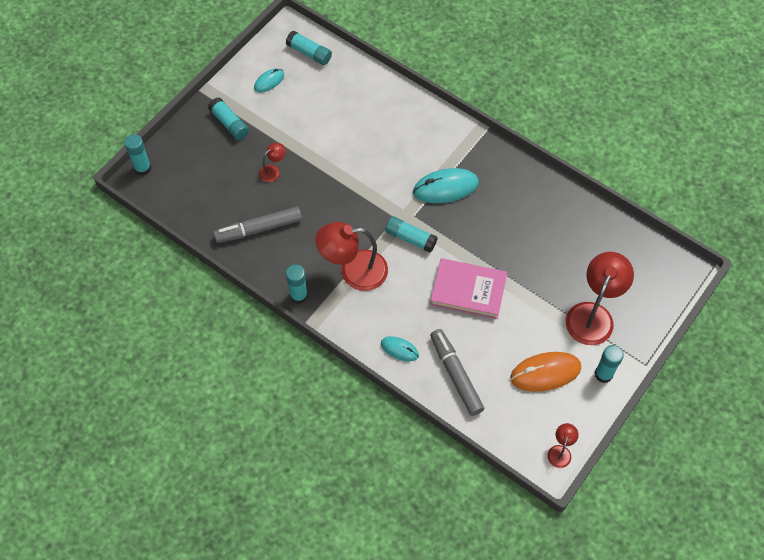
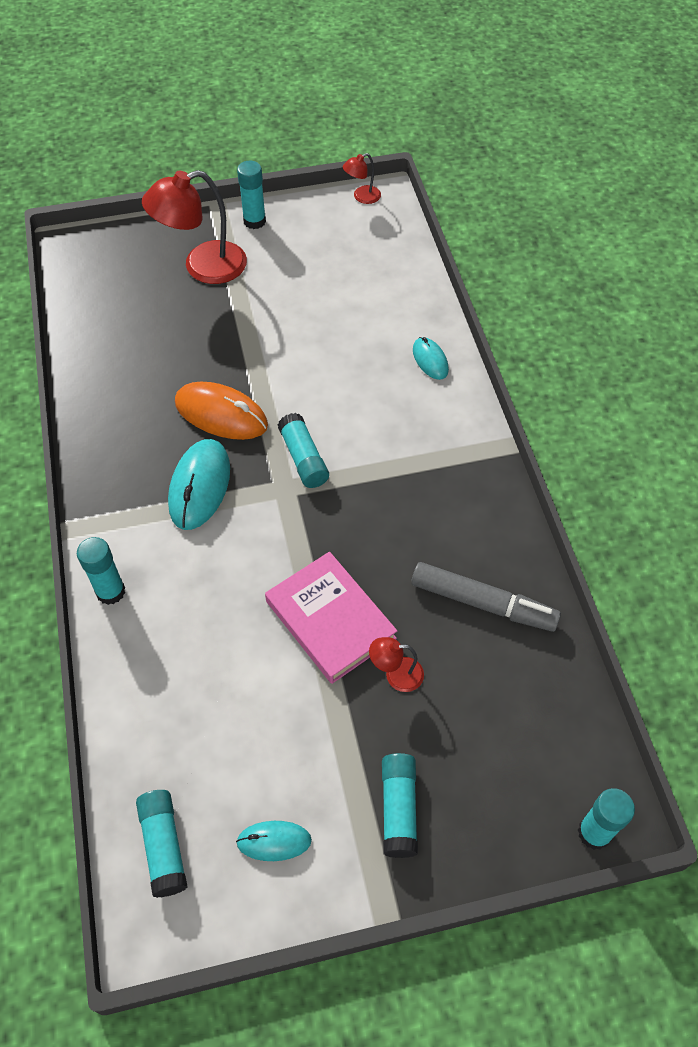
camera: 140 degrees left, 5 degrees down
turquoise glue stick [286,264,308,304] -> turquoise glue stick moved to [77,537,125,605]
red lamp [315,222,388,291] -> none
turquoise mouse [413,168,479,203] -> turquoise mouse turned 75 degrees clockwise [168,439,230,530]
pink book [430,258,507,319] -> pink book moved to [265,552,397,684]
grey marker [430,329,484,416] -> none
orange mouse [510,352,581,392] -> orange mouse moved to [175,382,268,440]

